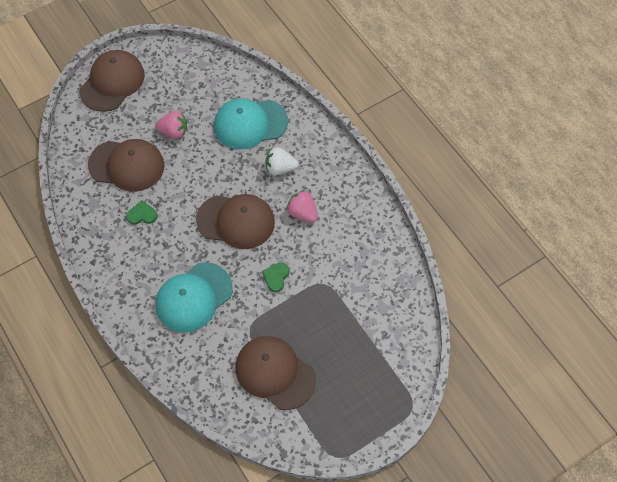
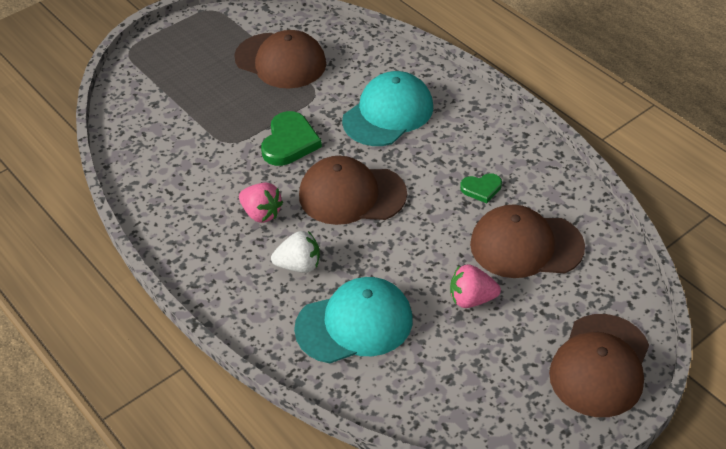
camera: 175 degrees right, 15 degrees down
green heart [262,263,289,292] -> green heart [261,111,322,166], size x1.73

